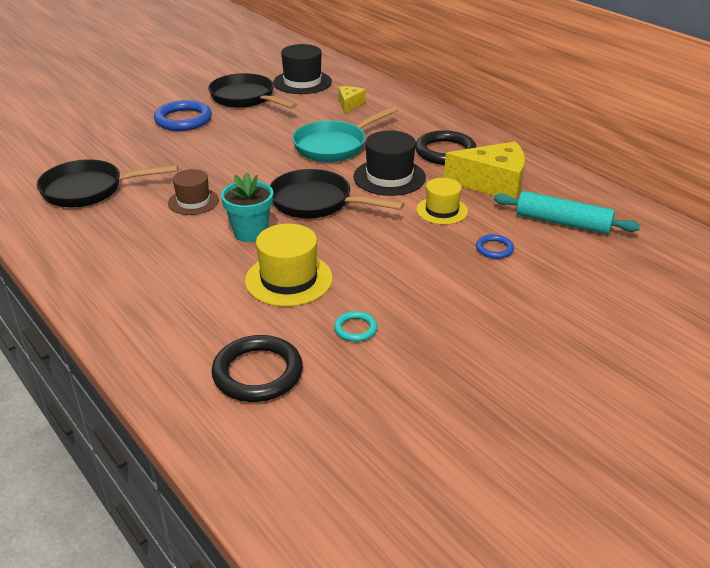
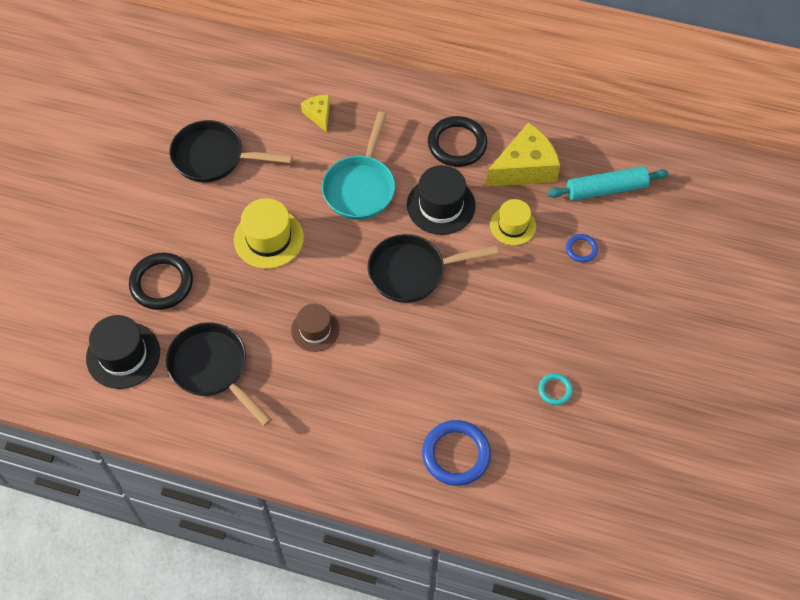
camera: 35 degrees left, 25 degrees up
black pan [37,159,178,207] -> black pan turned 90 degrees clockwise [166,322,272,426]
blue ring [154,100,212,131] -> blue ring moved to [422,420,491,486]
black ring [211,335,303,402] -> black ring moved to [129,253,193,310]
turquoise flower pot [221,172,273,242] -> none
yellow hat [245,224,333,307] -> yellow hat moved to [234,198,304,269]
black hat [273,44,332,94] -> black hat moved to [86,315,160,389]

